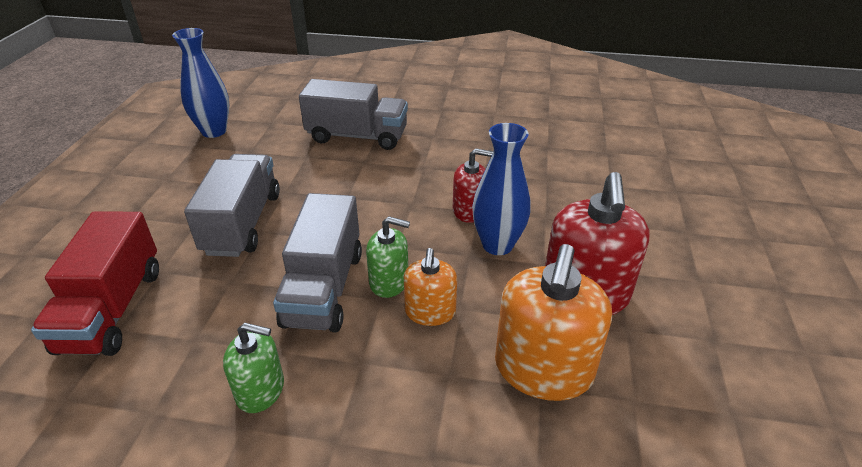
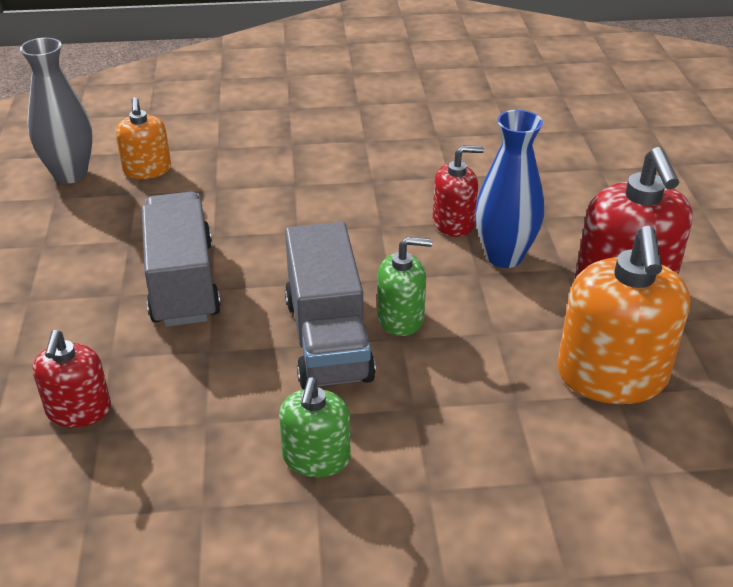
camera: 15 degrees left, 0 degrees up
red truck [31,211,159,356] -> red soap dispenser [32,330,111,427]
blue vase [172,28,229,138] -> grey vase [20,38,93,184]
green soap dispenser [223,323,284,413] -> green soap dispenser turned 105 degrees clockwise [279,377,351,477]
grey truck [299,79,408,150] -> none
orange soap dispenser [404,248,457,326] -> orange soap dispenser moved to [115,97,171,179]

